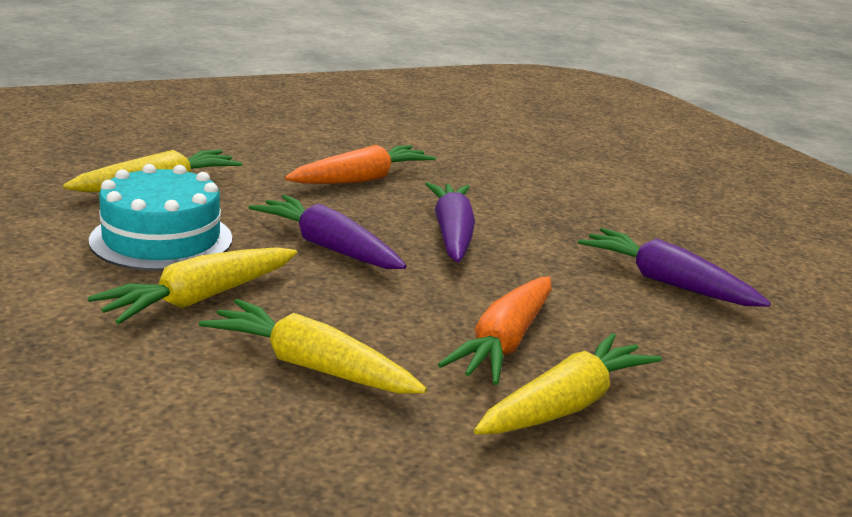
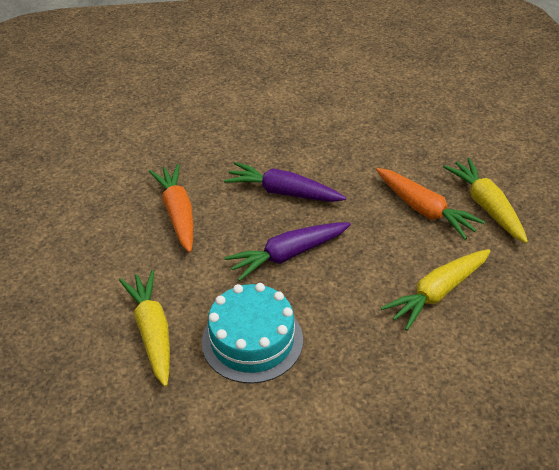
camera: 65 degrees left, 20 degrees up
yellow carrot [88,247,297,324] -> none
purple carrot [578,228,771,307] -> none

